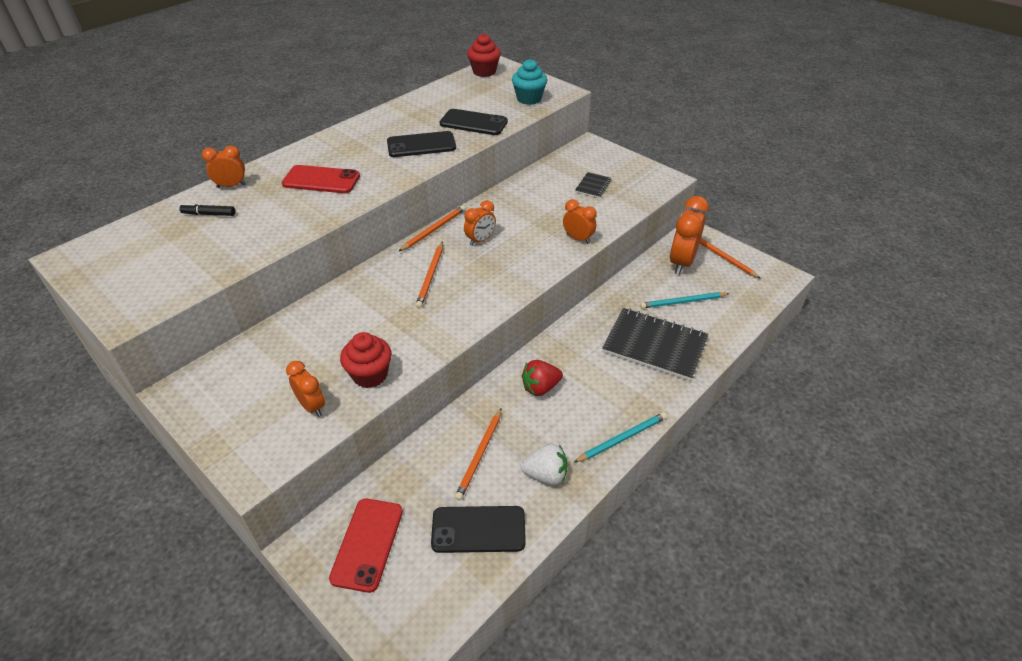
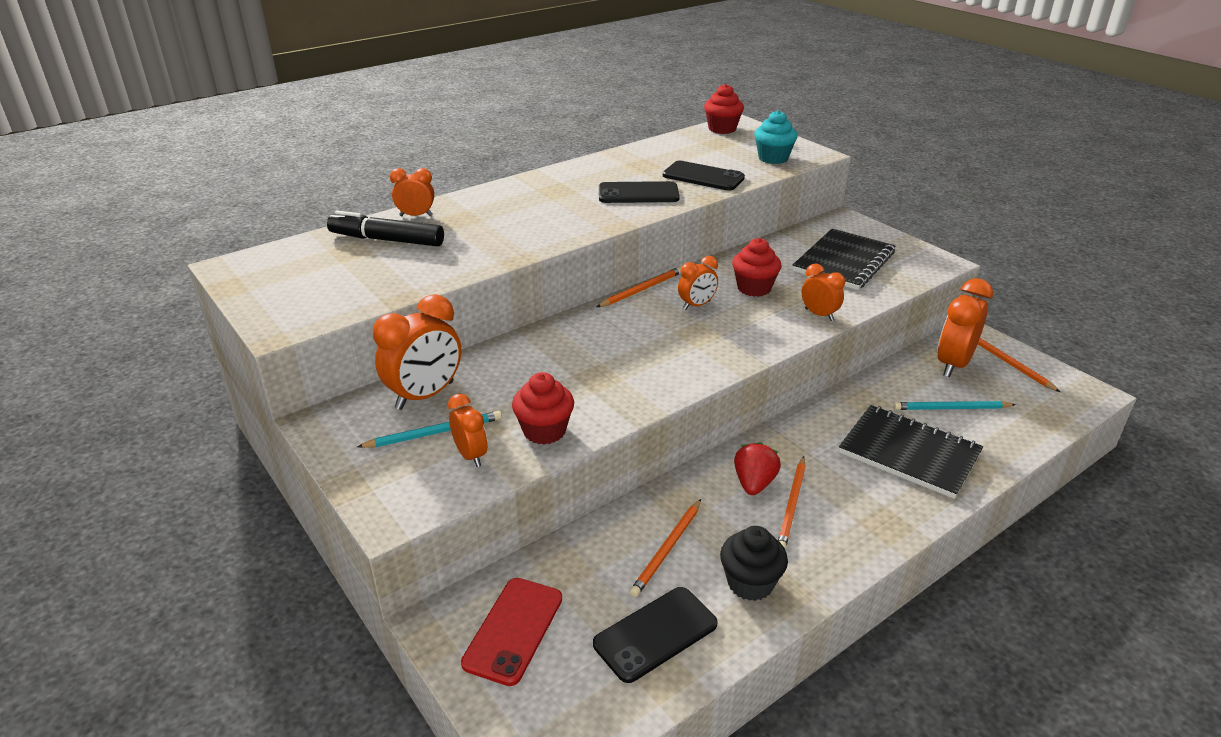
camera: 10 degrees right, 10 degrees down
black marker [179,203,235,216] -> black marker [327,211,444,247], size x1.92
red phone [282,165,360,193] -> none
orange pencil [415,242,443,308] -> orange pencil moved to [778,456,805,549]
black phone [431,506,526,553] -> black phone turned 45 degrees counterclockwise [593,587,718,683]
white strawberry [521,444,568,485] -> black cupcake [720,526,788,601]
red strawberry [522,360,563,396] -> red strawberry turned 120 degrees clockwise [734,442,781,495]
turquoise pencil [573,412,667,463] -> turquoise pencil moved to [357,411,502,448]
black notebook [575,172,611,198] -> black notebook [793,228,895,290], size x2.15
none -> orange clock [373,294,461,410]
none -> red cupcake [732,238,781,297]

